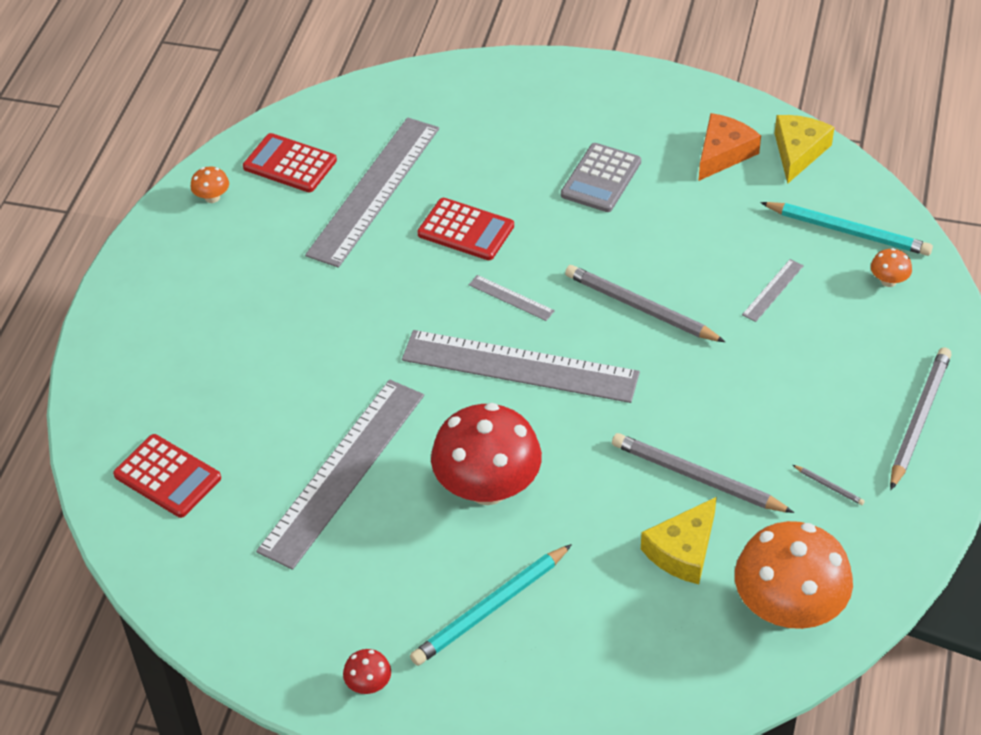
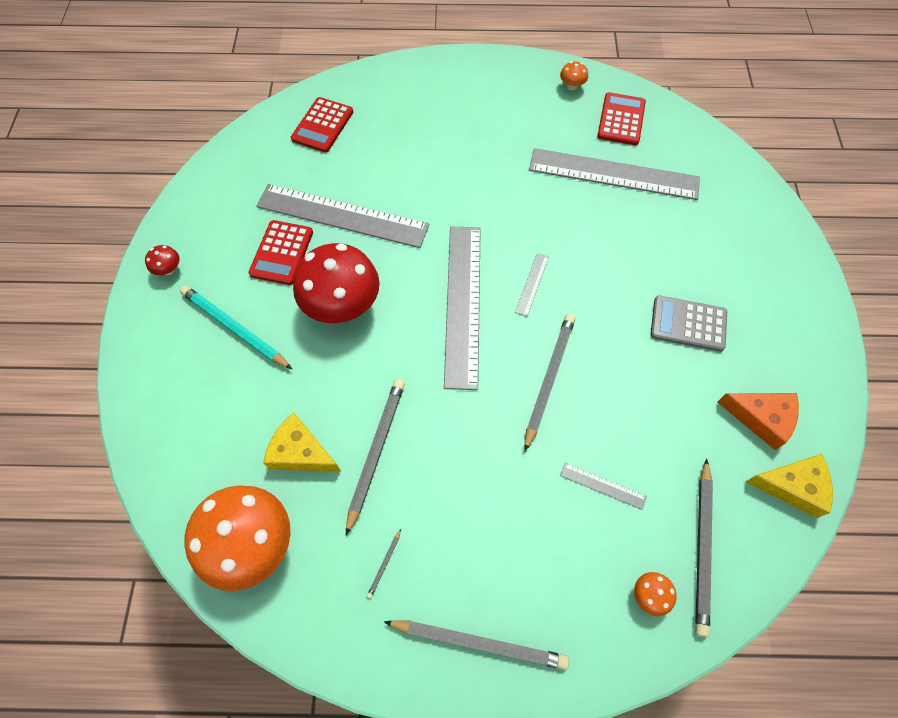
camera: 75 degrees right, 15 degrees up
red calculator [417,198,514,260] -> red calculator moved to [248,220,313,285]
turquoise pencil [760,202,933,256] -> grey pencil [695,458,713,637]

